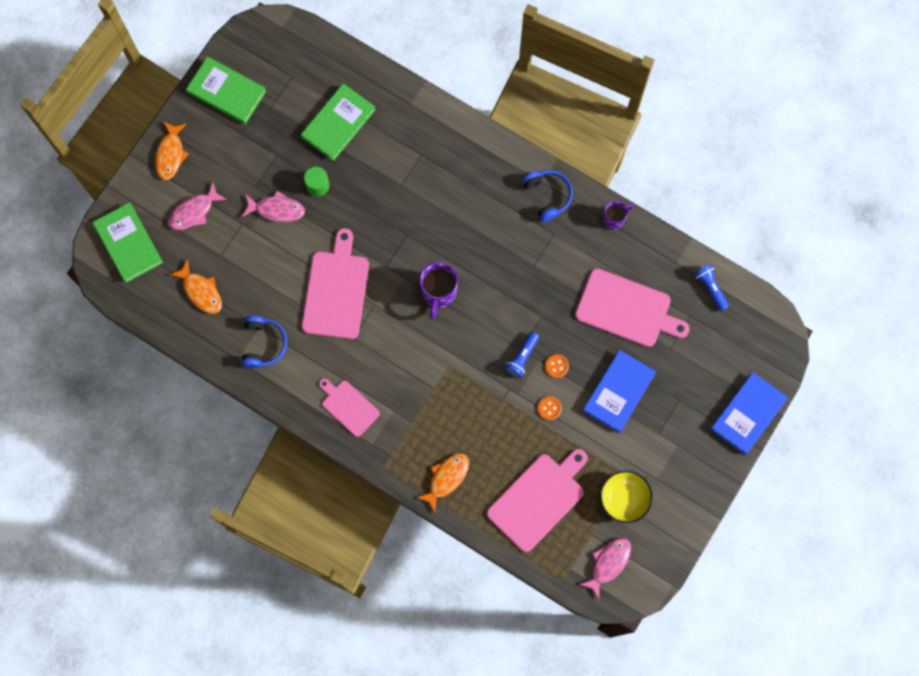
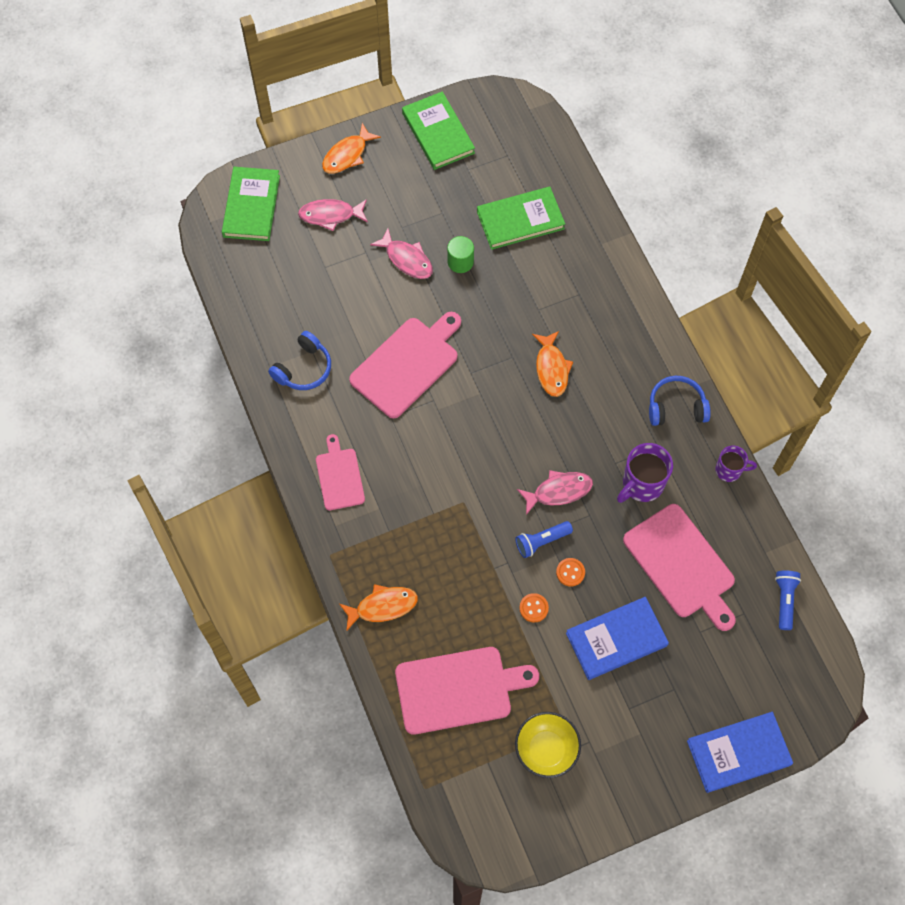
camera: 35 degrees right, 10 degrees down
orange fish [170,260,222,314] -> orange fish moved to [532,331,573,397]
purple mug [419,262,458,319] -> purple mug moved to [617,443,673,503]
blue headphones [522,170,573,222] -> blue headphones turned 105 degrees counterclockwise [649,376,711,426]
pink fish [579,538,631,599] -> pink fish moved to [517,470,593,515]

